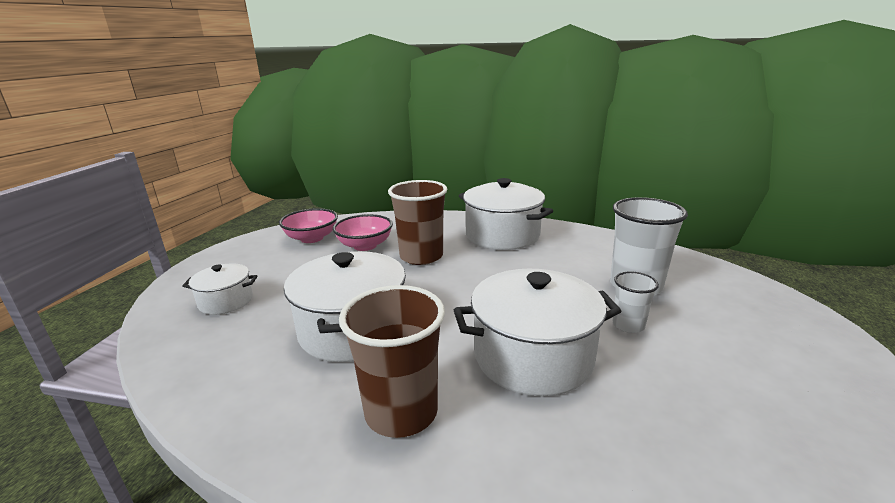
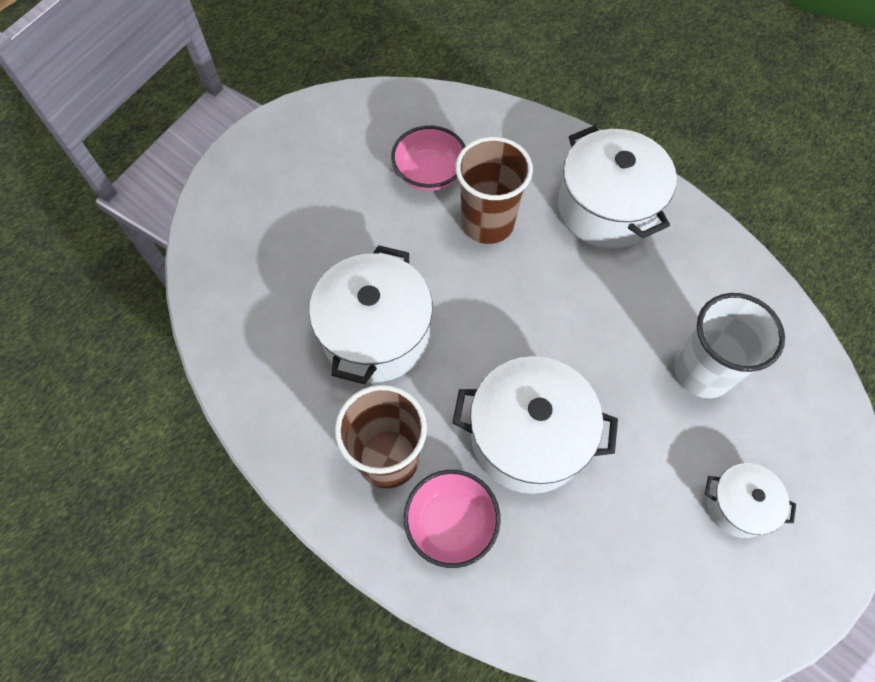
camera: 20 degrees right, 40 degrees up
white pot [182,263,258,315] -> white pot moved to [705,463,796,538]
pink bowl [279,208,338,243] -> pink bowl moved to [404,470,501,568]
white cup [613,271,659,333] -> none

